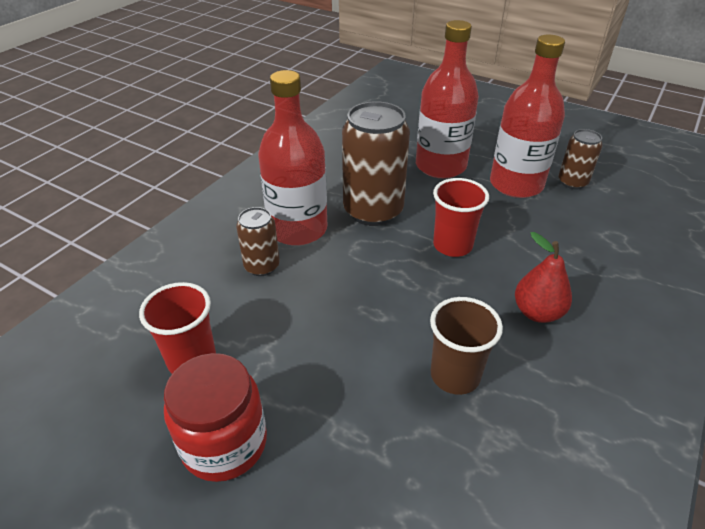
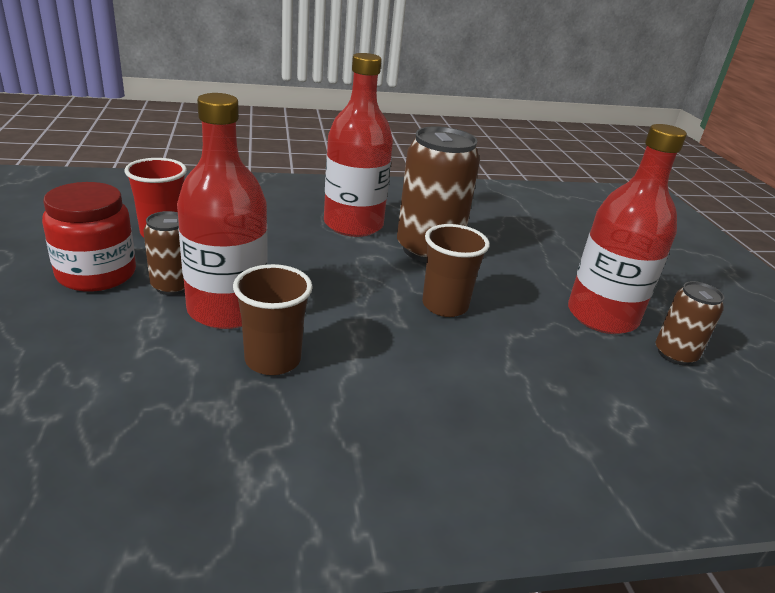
camera: 45 degrees right, 10 degrees down
brown can [236,207,280,276] -> brown can moved to [143,211,185,295]
red bottle [416,20,479,178] -> red bottle moved to [177,93,267,329]
red cup [433,178,489,257] -> brown cup [422,224,490,317]
red pear [515,232,572,323] -> none

